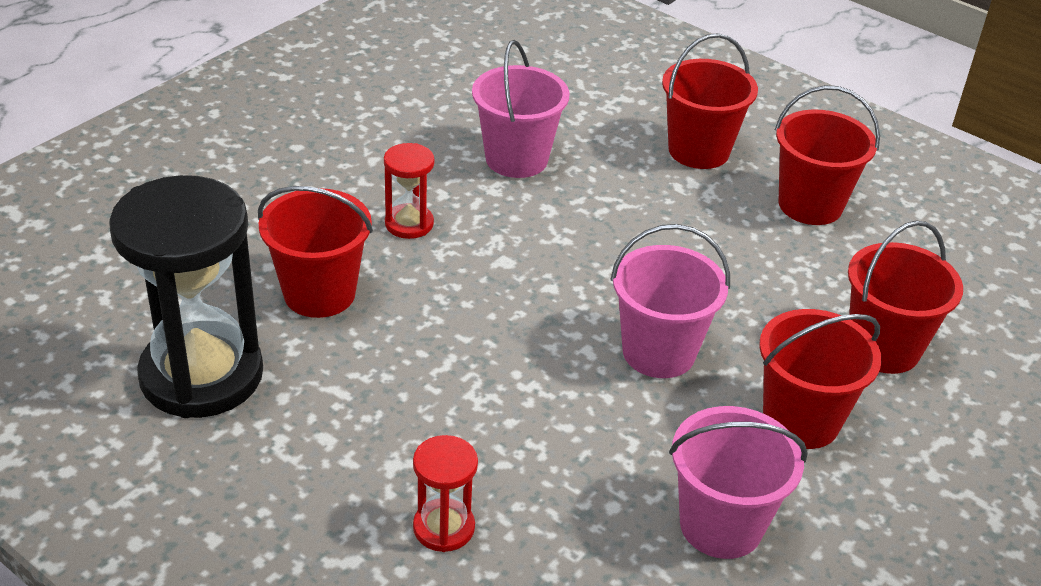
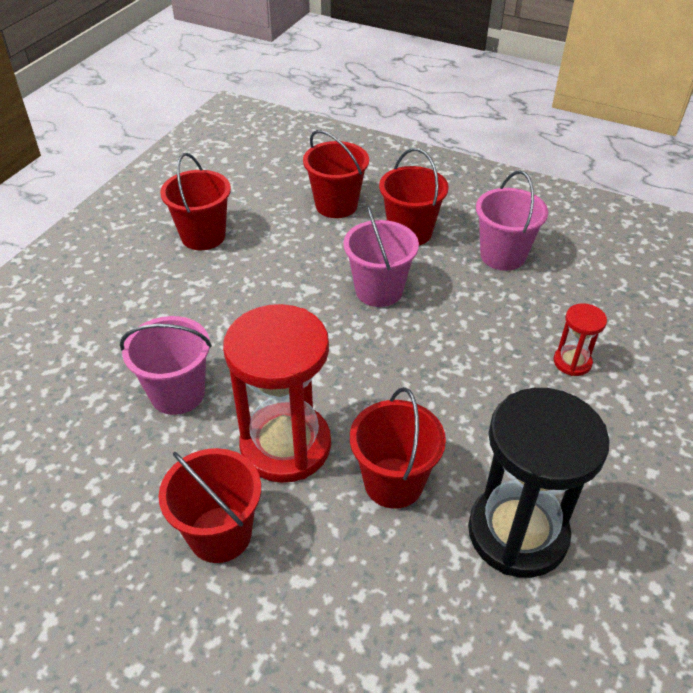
camera: 100 degrees left, 5 degrees up
red hourglass [384,143,434,239] -> red hourglass [223,304,331,483], size x2.18
red bucket [662,33,758,169] -> red bucket moved to [158,448,261,563]

